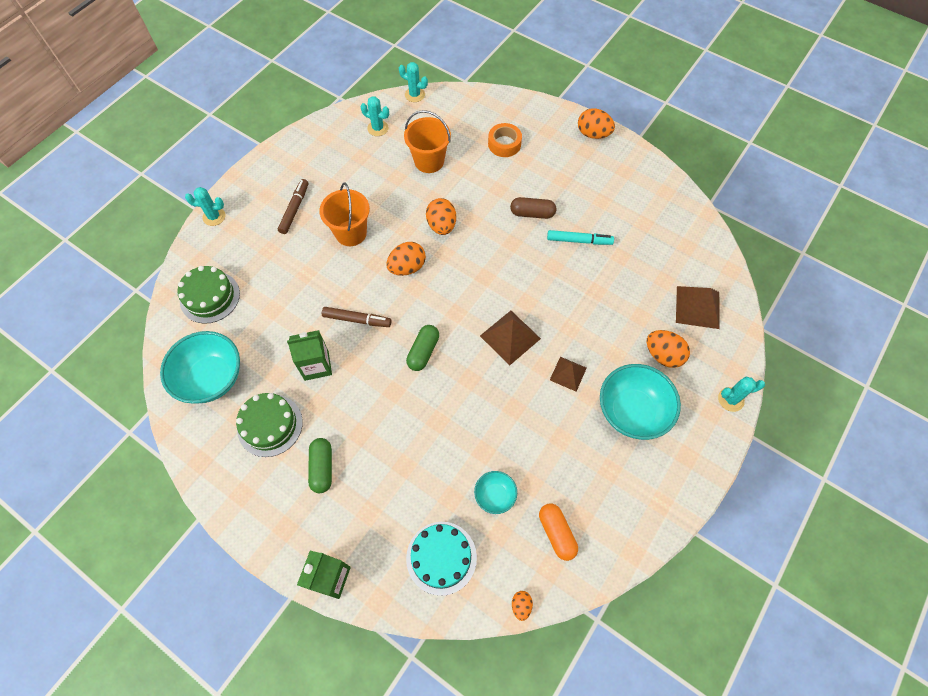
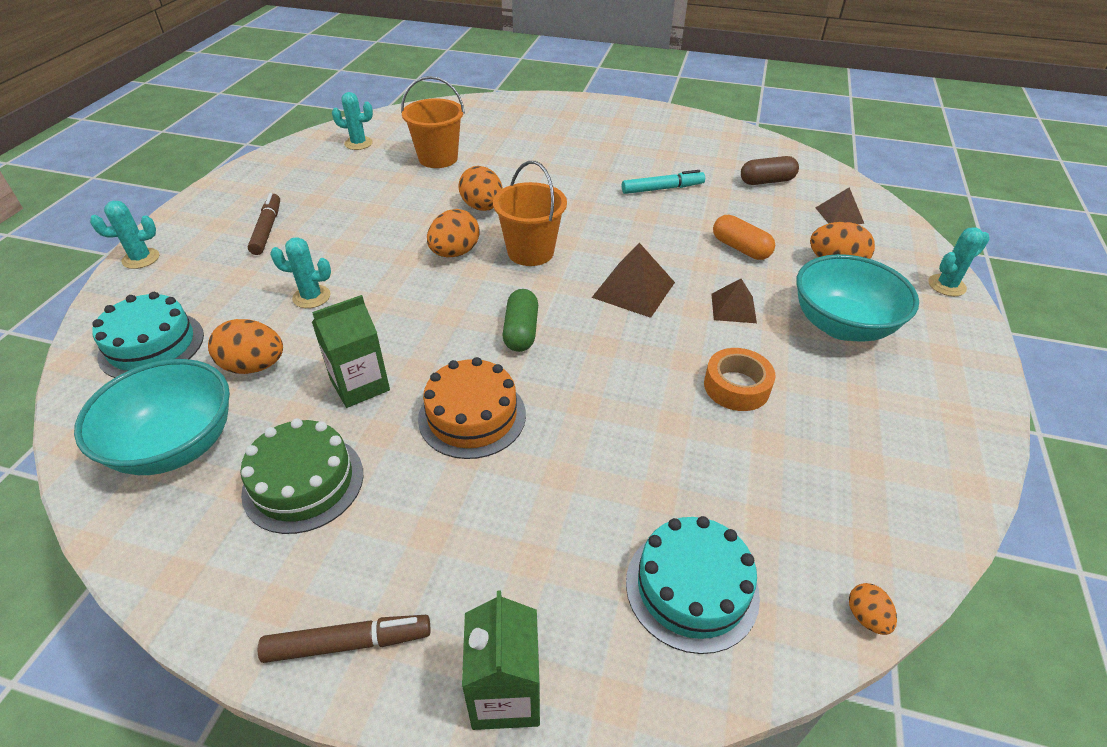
camera: 20 degrees left, 20 degrees down
green cake [177,266,240,324] -> turquoise cake [92,292,204,378]
green capsule [308,438,332,493] -> none
orange bucket [319,182,370,246] -> orange bucket moved to [493,161,567,266]
brown marker [322,307,391,327] -> brown marker moved to [258,615,431,663]
turquoise cactus [399,62,428,102] -> turquoise cactus moved to [270,237,331,308]
turquoise bowl [474,471,517,514] -> none
orange tape [488,123,522,157] -> orange tape moved to [704,348,776,411]
brown capsule [510,197,556,219] -> brown capsule moved to [741,156,799,185]
orange capsule [539,504,578,561] -> orange capsule moved to [713,215,775,260]
orange egg [578,108,615,139] -> orange egg moved to [208,319,283,374]
brown pyramid [676,286,719,329] -> brown pyramid [815,187,864,224], size x0.64
none -> orange cake [418,357,526,459]

